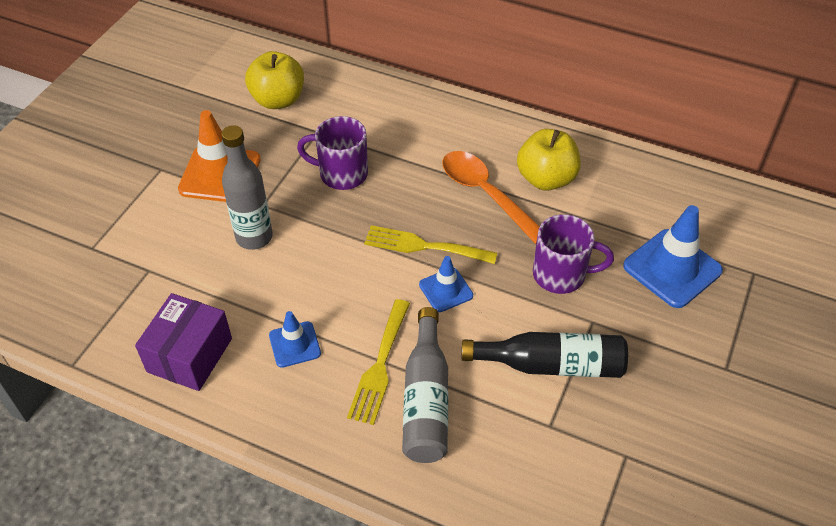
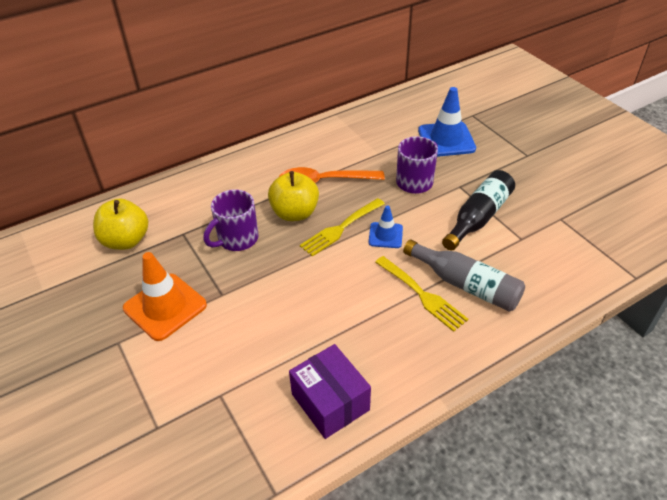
camera: 55 degrees left, 5 degrees down
grey bottle [221,125,273,250] -> none
blue traffic cone [269,311,321,368] -> none
yellow apple [517,129,581,191] -> yellow apple moved to [268,171,319,221]

